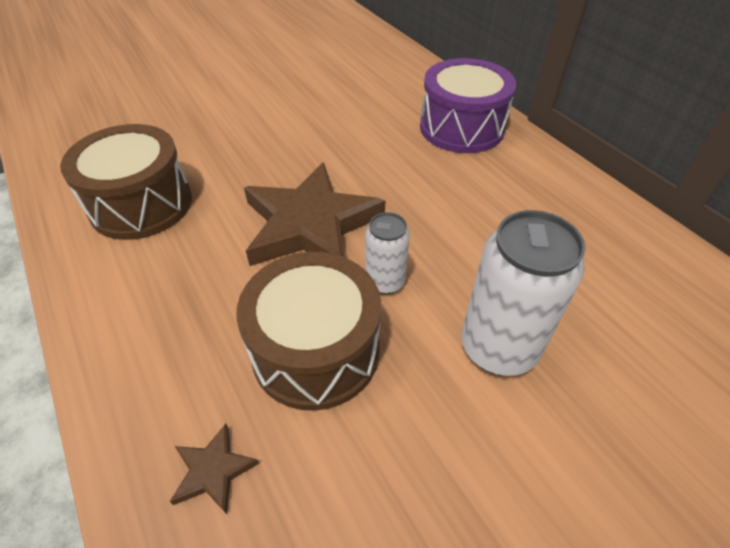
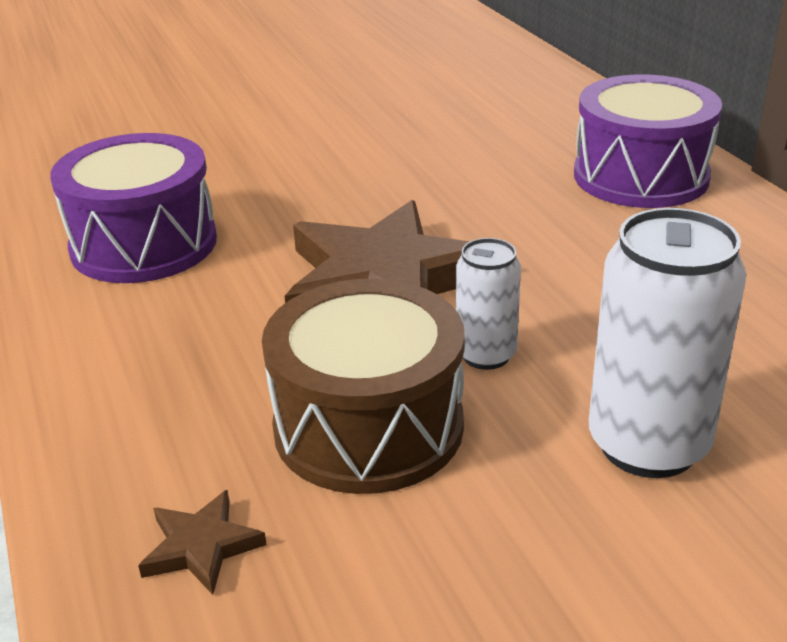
camera: 10 degrees right, 15 degrees down
brown drum [60,124,192,240] -> purple drum [50,133,217,283]

